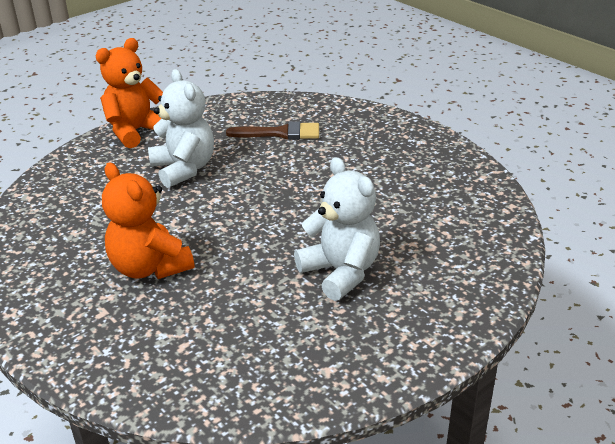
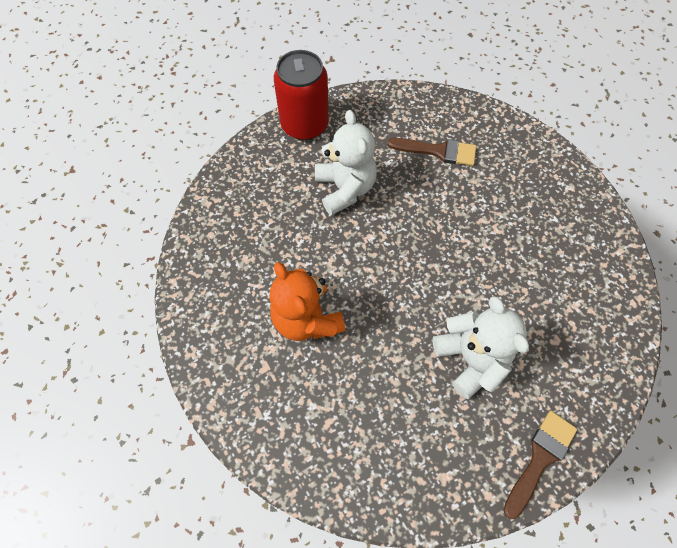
camera: 10 degrees right, 30 degrees up
orange teddy bear [95,38,163,148] -> red can [274,50,329,140]
none -> brown brush [503,411,577,519]

